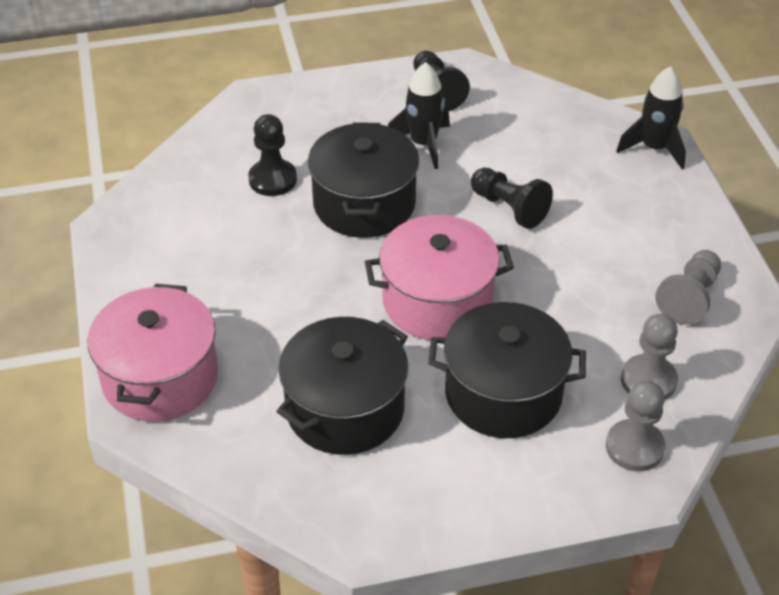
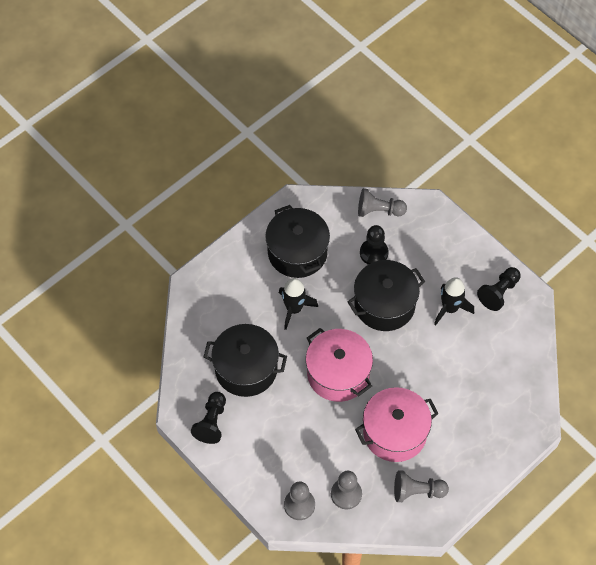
camera: 60 degrees right, 15 degrees up
pink pot [88,284,218,422] -> pink pot moved to [355,387,439,462]
black pot [428,302,586,438] -> black pot moved to [265,205,330,278]
black pawn [471,168,553,229] -> black pawn moved to [191,392,226,444]
black rocket [616,66,686,169] -> black rocket moved to [279,278,318,330]
none -> grey pawn [358,188,407,217]

